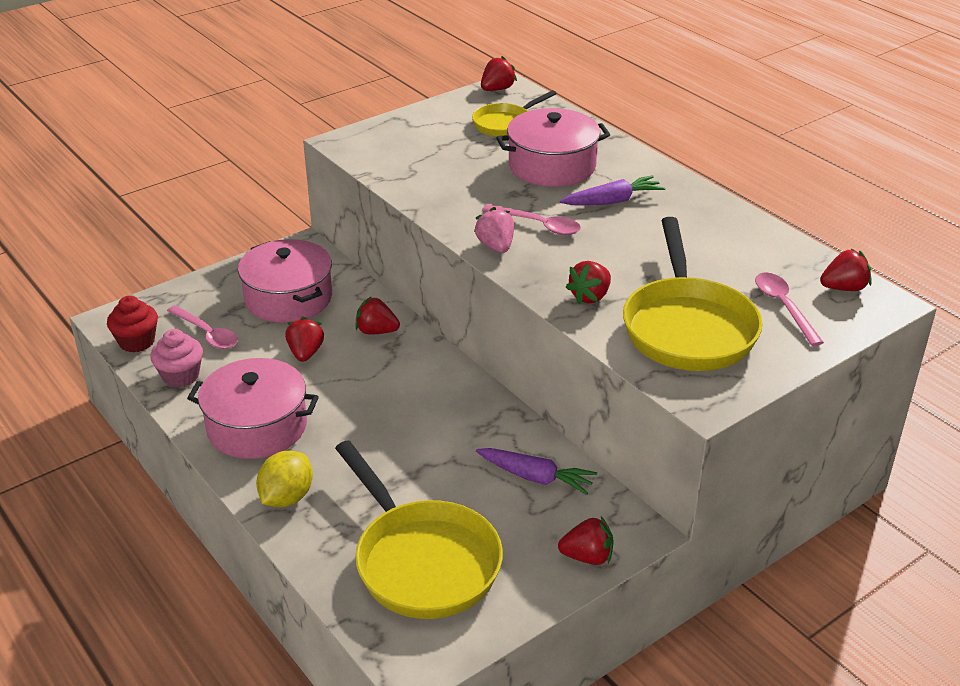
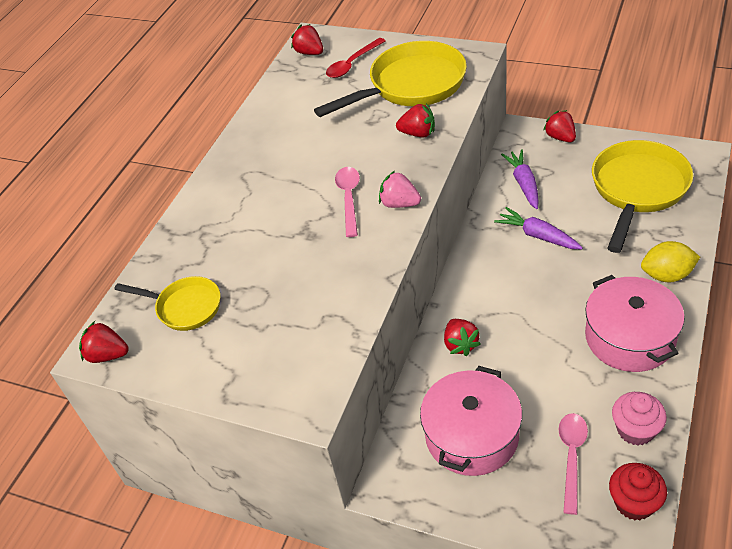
camera: 115 degrees left, 10 degrees up
red strawberry [285,317,324,362] -> none
pink strawberry [474,207,514,253] -> pink strawberry turned 75 degrees clockwise [379,171,421,208]
pink pot [496,108,610,187] -> none
purple carrot [560,175,665,205] -> purple carrot moved to [494,207,583,249]
pink spoon [755,273,824,346] -> red spoon [326,38,386,78]

